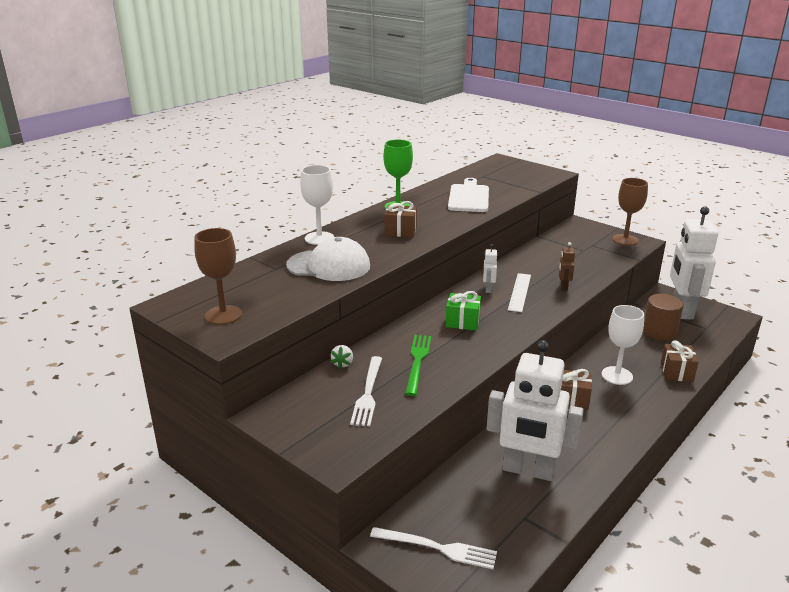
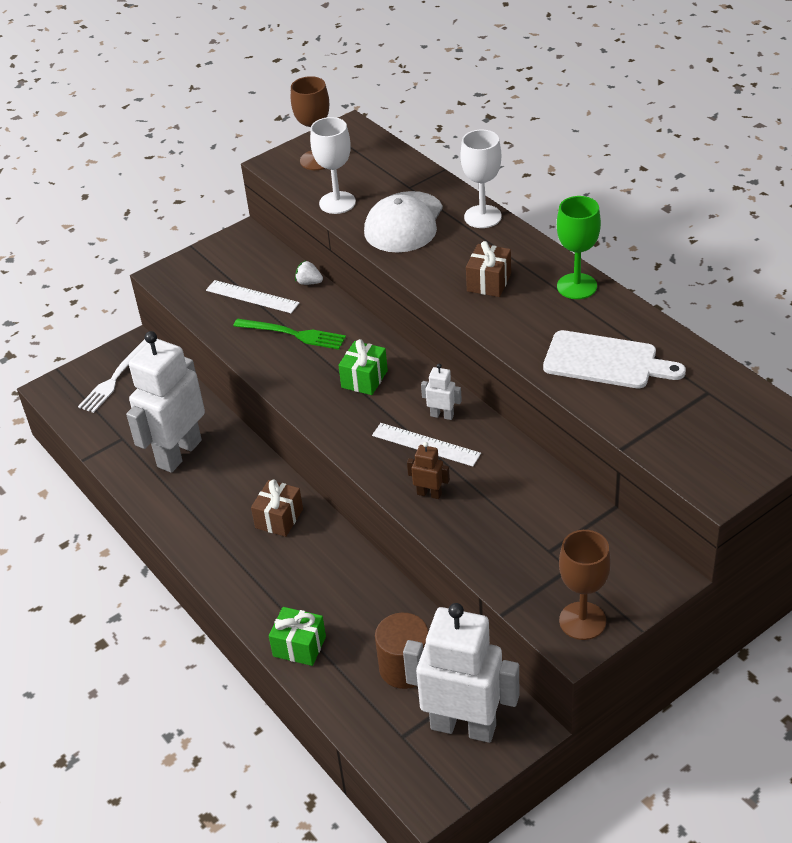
camera: 105 degrees right, 15 degrees up
white fork [350,356,382,426] -> white ruler [206,280,300,313]
white goblet [601,305,644,385] -> white goblet moved to [310,117,356,214]
brown gift [661,340,698,382] -> green gift [269,607,326,666]

